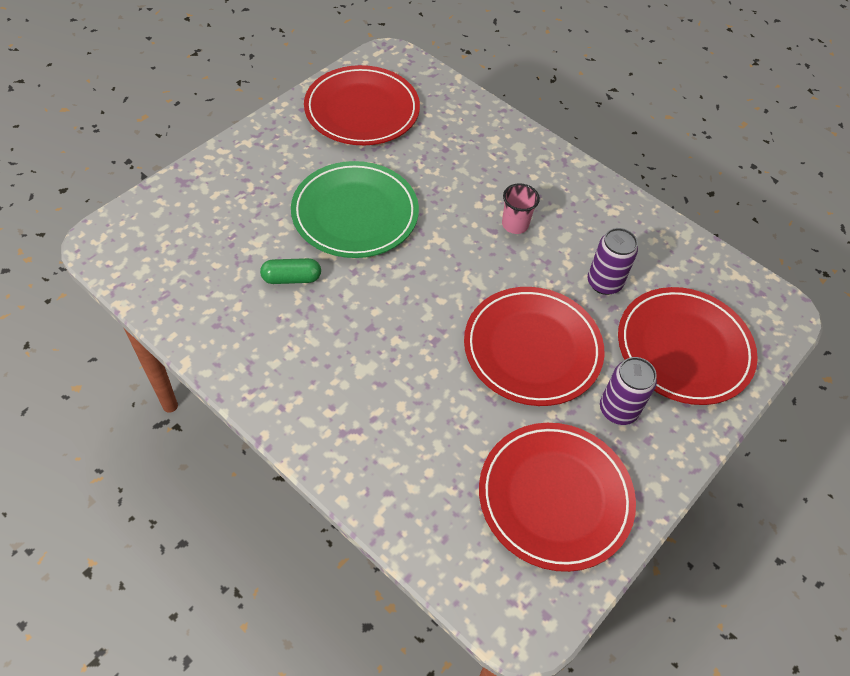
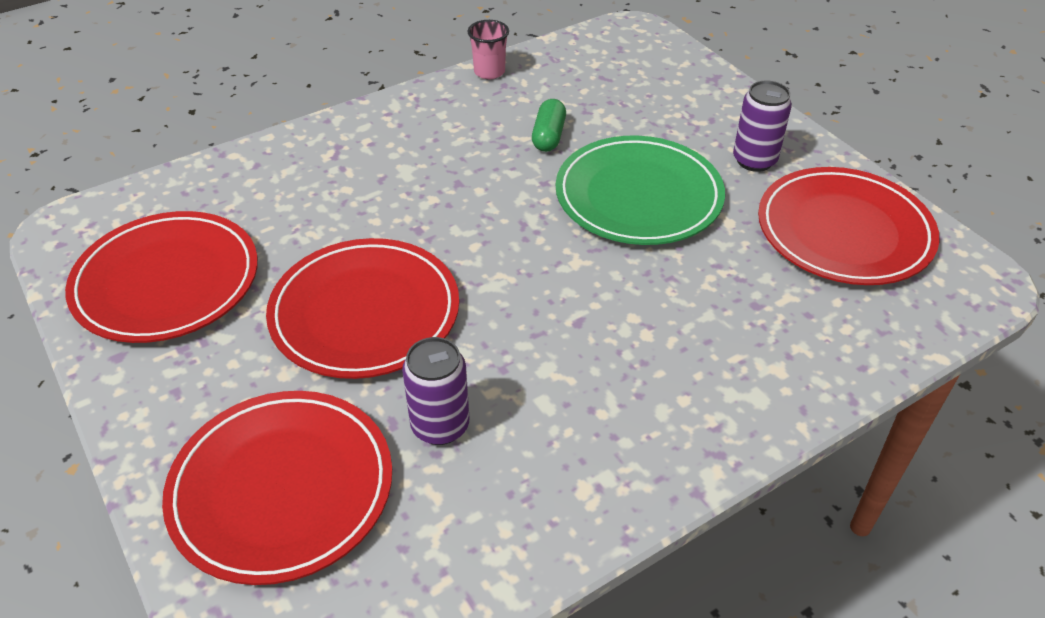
camera: 110 degrees right, 10 degrees down
pink cup [502,183,540,234] -> pink cup moved to [468,20,509,79]
purple can [600,357,657,425] -> purple can moved to [733,80,792,172]

